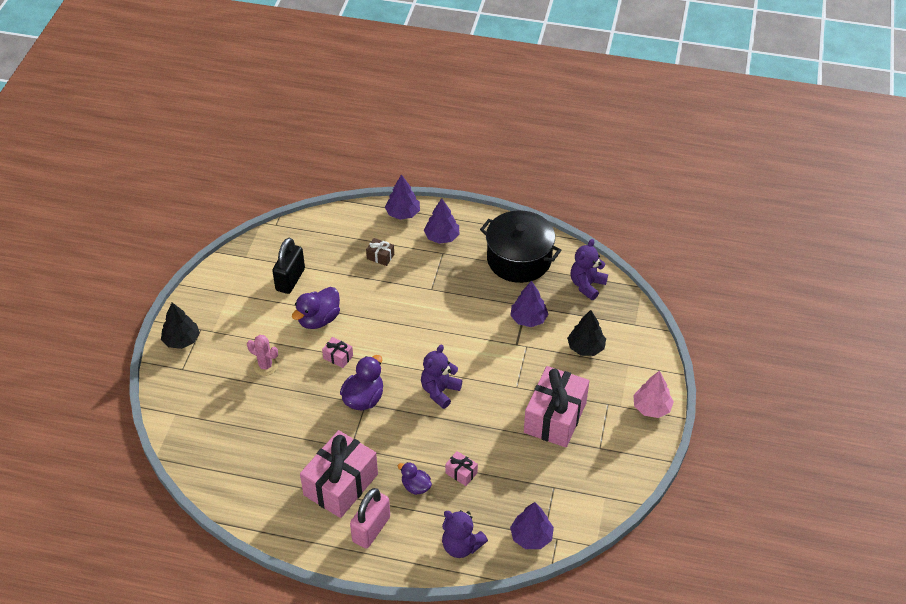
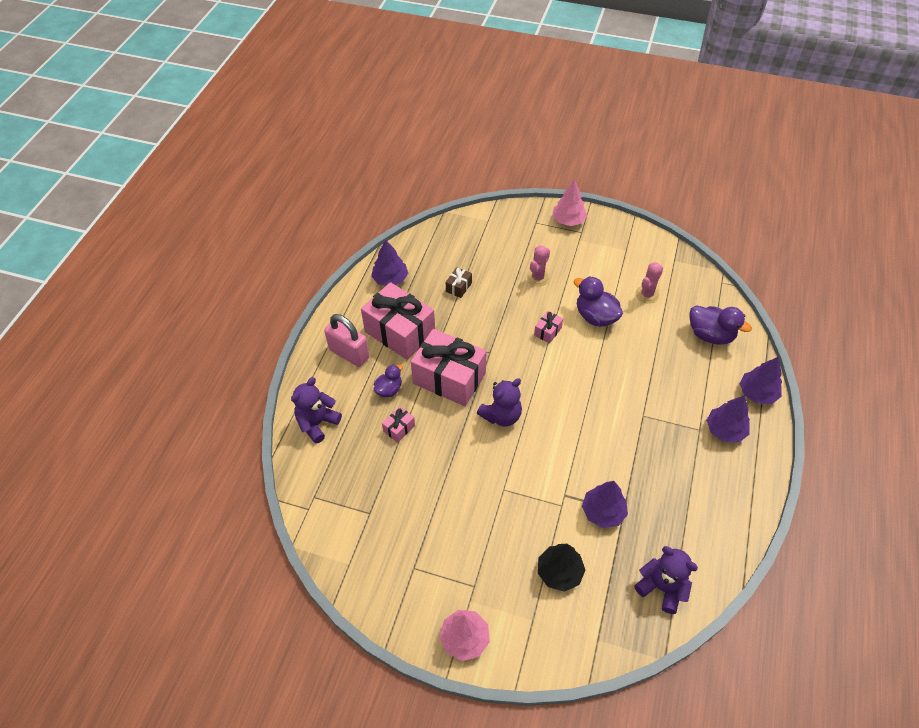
camera: 95 degrees right, 5 degrees up
black tree [161,303,200,349] -> pink tree [552,180,587,226]
black padlock [272,238,305,294] -> pink cactus [635,262,663,303]
purple duck [340,355,383,410] -> purple duck moved to [690,306,752,345]
brown gift [366,238,394,266] -> brown gift moved to [446,267,472,298]
purple teddy bear [421,345,462,409] -> purple teddy bear turned 105 degrees clockwise [477,378,522,427]
black pot [480,210,561,283] -> none
purple tree [510,502,554,549] -> purple tree moved to [371,240,408,286]
pink gift [524,366,589,447] -> pink gift moved to [411,329,487,406]

